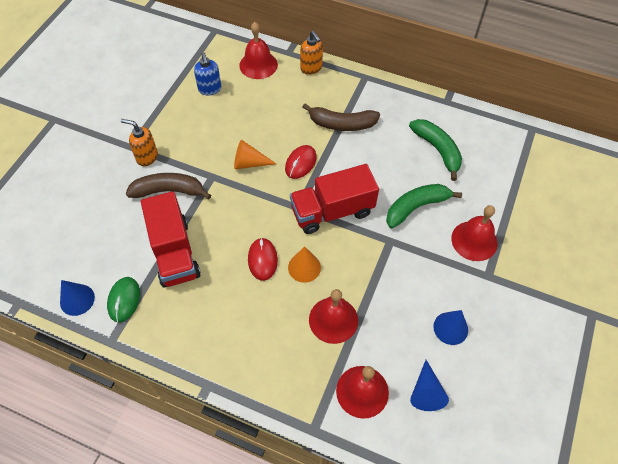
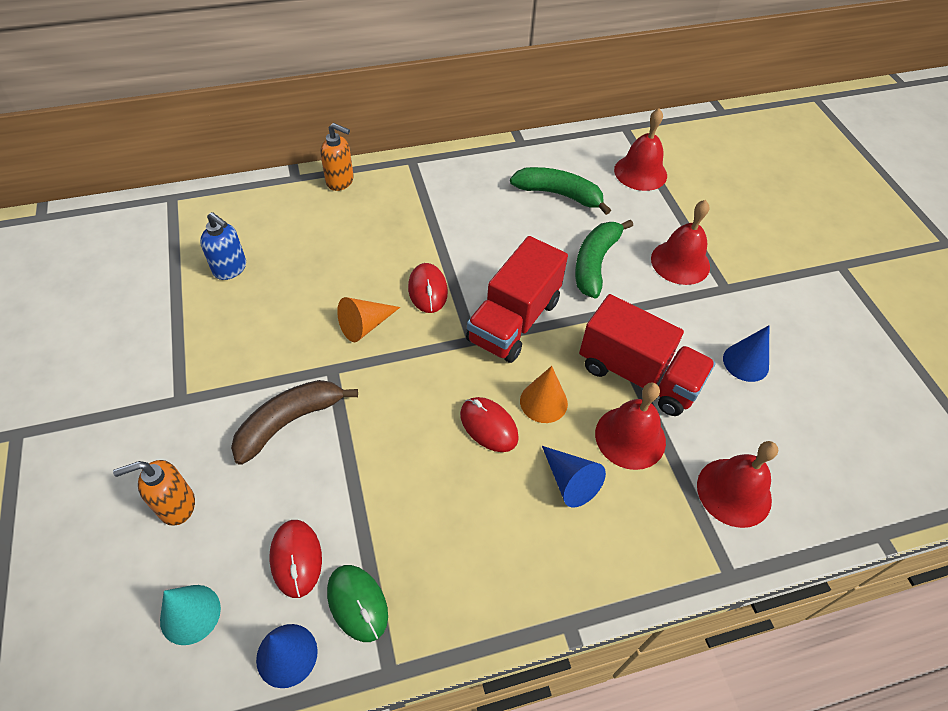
camera: 40 degrees left, 5 degrees down
orange soap dispenser [121,119,158,166] -> orange soap dispenser moved to [113,460,195,526]
red truck [141,191,201,288] -> red truck moved to [579,294,716,416]
red bell [239,22,278,79] -> red bell moved to [614,109,667,191]
brown banana [303,103,380,131] -> none
blue cone [410,360,449,411] -> blue cone moved to [542,446,606,507]
none -> turquoise cone [160,585,221,645]
none -> red mouse [270,520,322,598]

